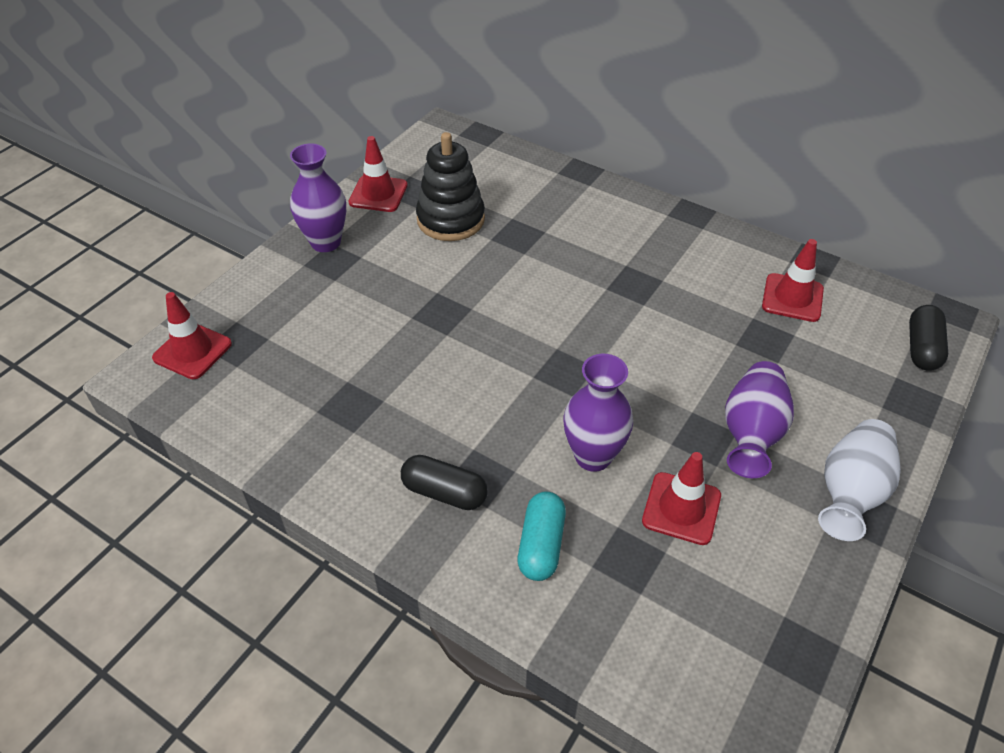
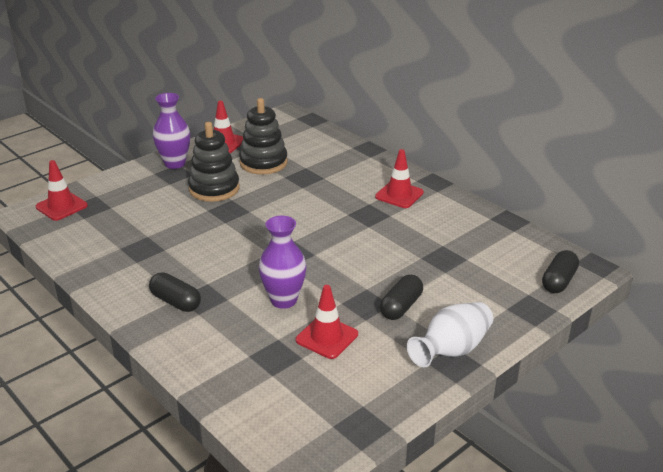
camera: 15 degrees right, 15 degrees down
turquoise capsule [518,491,566,581] -> none
purple vase [725,361,794,478] -> black capsule [380,275,423,320]
red traffic cone [762,239,824,322] -> red traffic cone moved to [375,149,424,208]
none -> black stacking toy [188,122,239,202]

